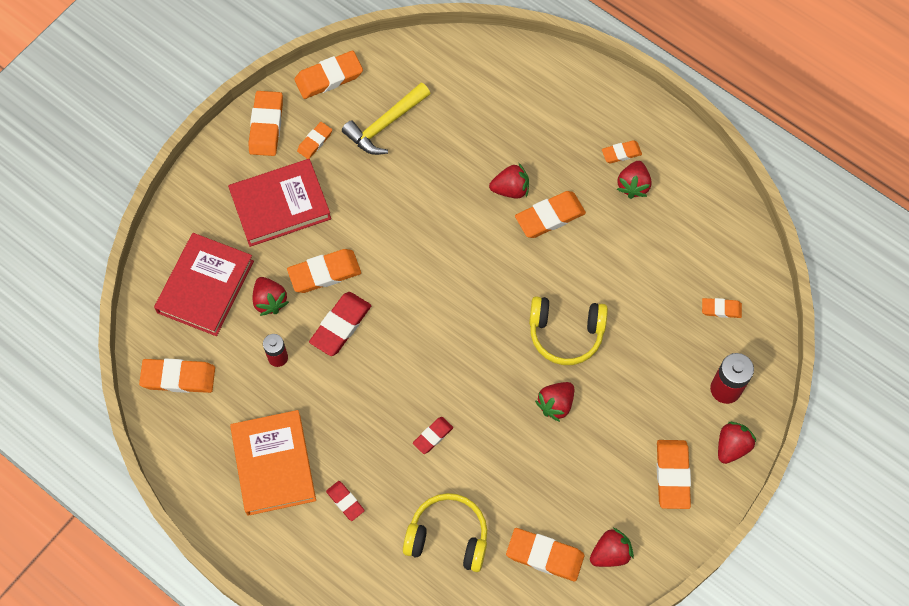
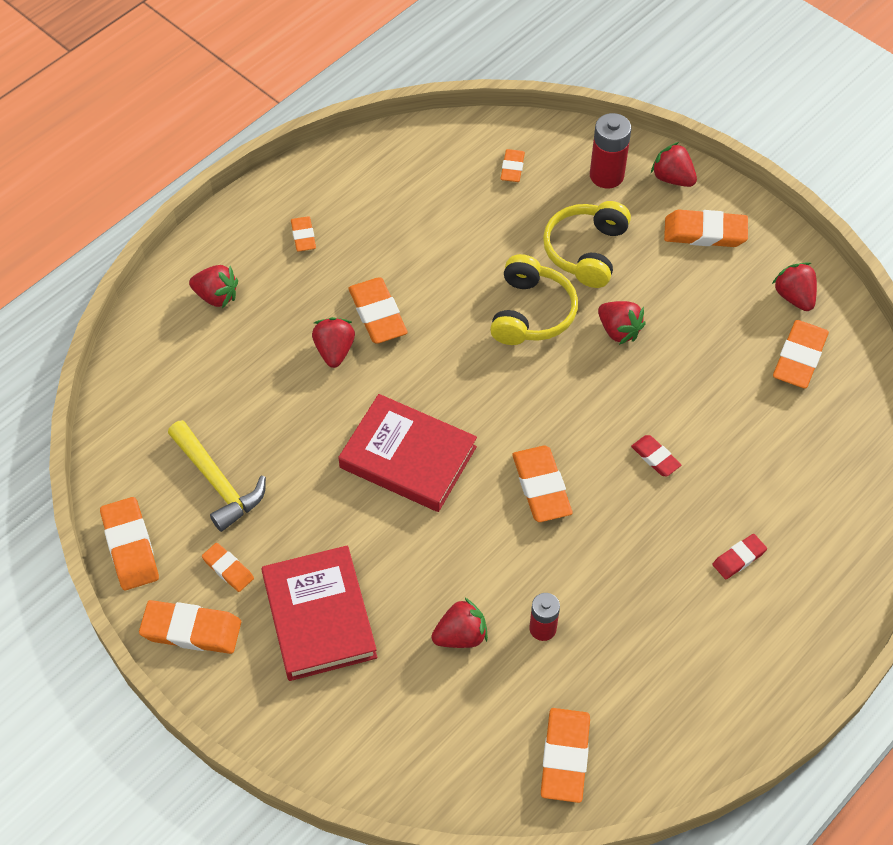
camera: 85 degrees left, 10 degrees down
red book [154,233,254,336] -> red book moved to [338,394,477,512]
orange book [230,410,316,516] -> none
orange eraser [287,249,361,293] -> orange eraser moved to [513,446,573,522]
red eraser [309,292,371,356] -> none
yellow headphones [403,493,487,572] -> yellow headphones moved to [543,201,631,288]
red strawberry [617,161,651,199] -> red strawberry moved to [189,265,238,308]

